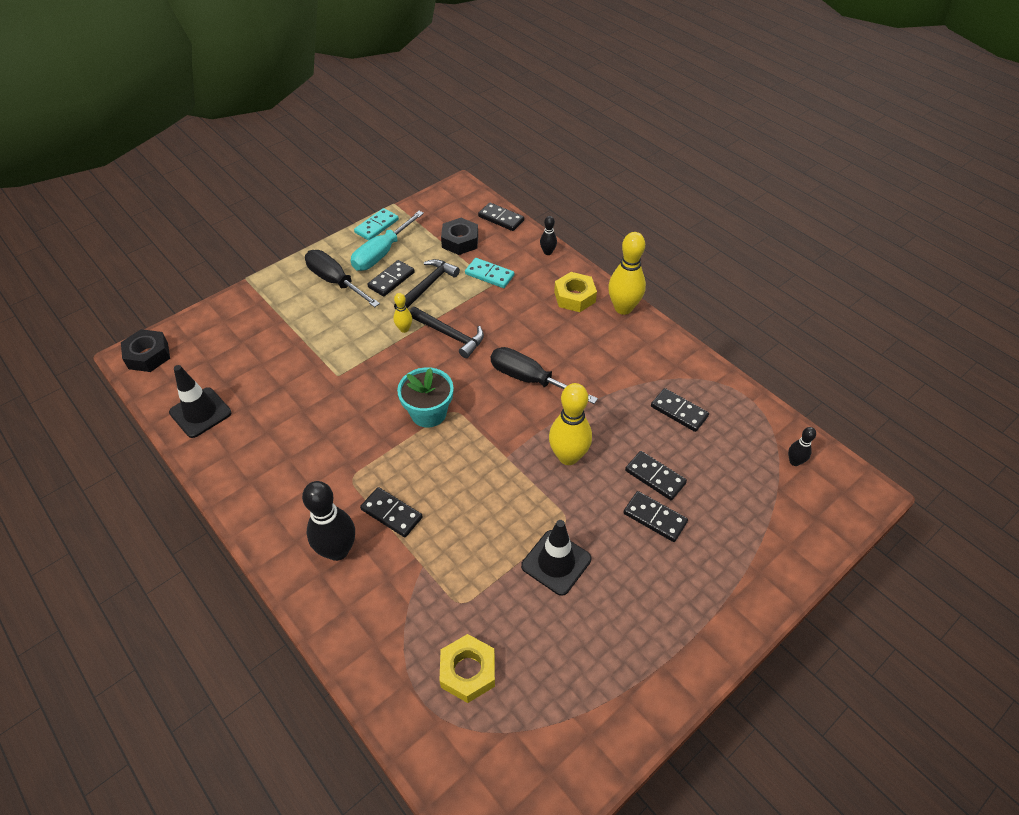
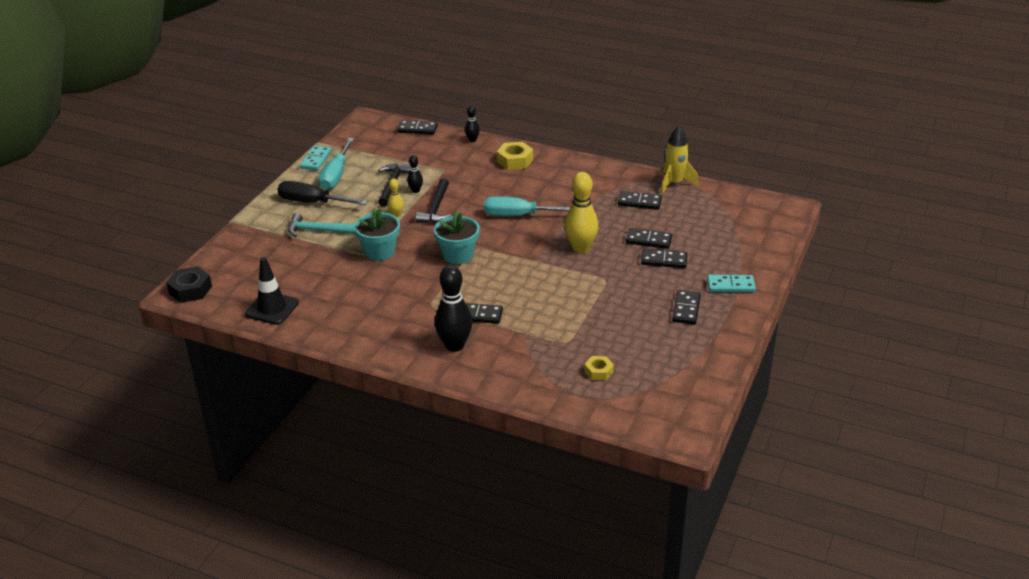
camera: 25 degrees left, 15 degrees down
black domino [367,260,415,297] -> black domino moved to [672,290,701,324]
black hammer [410,307,484,358] -> black hammer turned 90 degrees clockwise [415,178,451,223]
yellow nut [440,634,495,703] -> yellow nut [584,356,614,380], size x0.62
black nut [441,218,478,255] -> none
turquoise domino [465,258,515,288] -> turquoise domino moved to [707,275,756,292]
black screwdriver [491,347,598,404] -> turquoise screwdriver [484,196,570,216]
black traffic cone [521,520,591,596] -> none
yellow bowling pin [608,232,646,315] -> none
black bowling pin [788,427,816,466] -> black bowling pin moved to [407,155,423,193]
none -> turquoise hammer [288,213,356,237]
none -> turquoise flower pot [354,208,400,261]
none -> yellow rocket [661,126,698,194]

